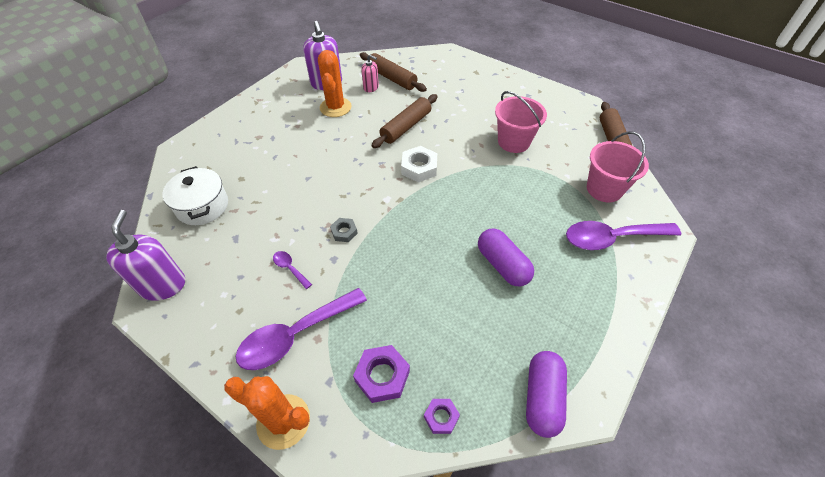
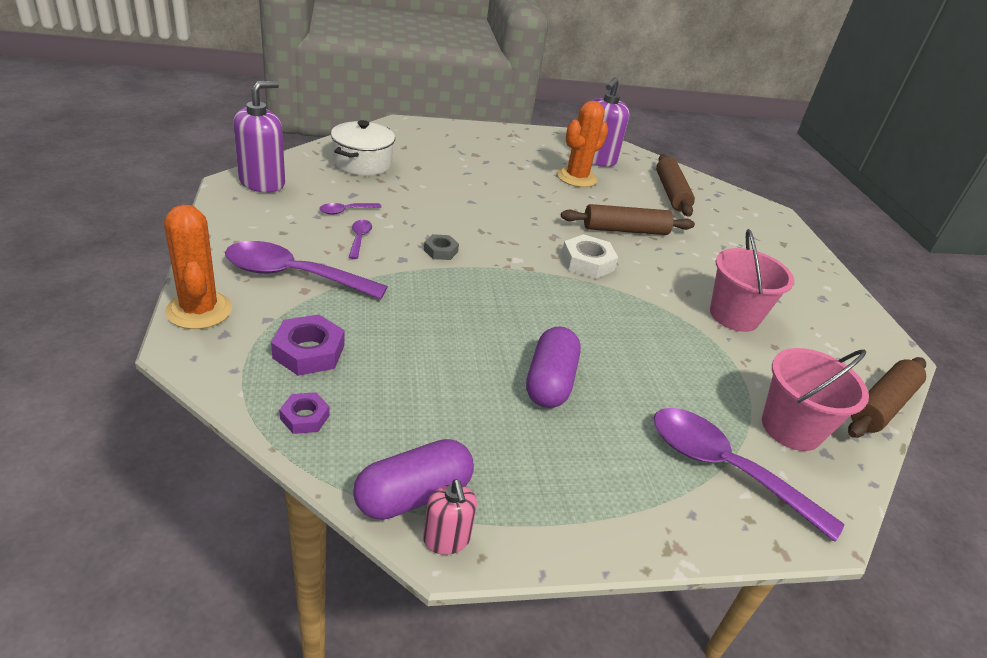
camera: 40 degrees right, 15 degrees down
pink soap dispenser [361,54,379,92] -> pink soap dispenser moved to [423,479,477,555]
none -> purple spoon [319,203,382,215]

